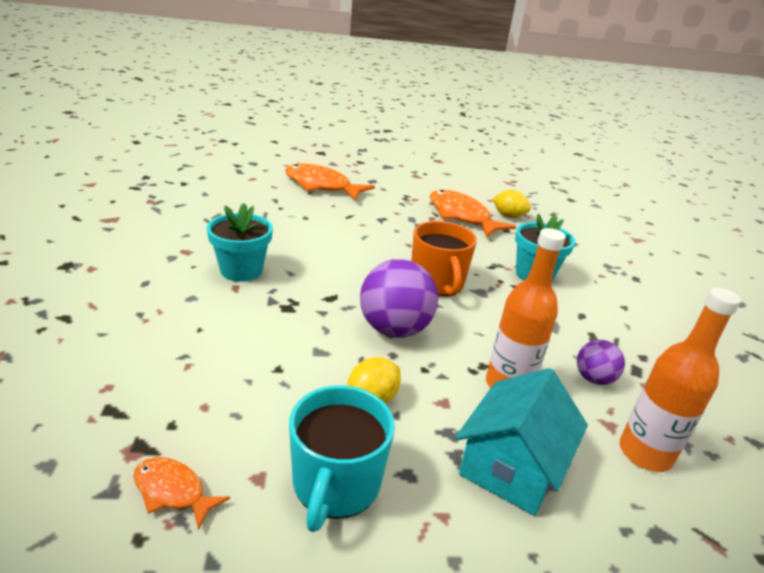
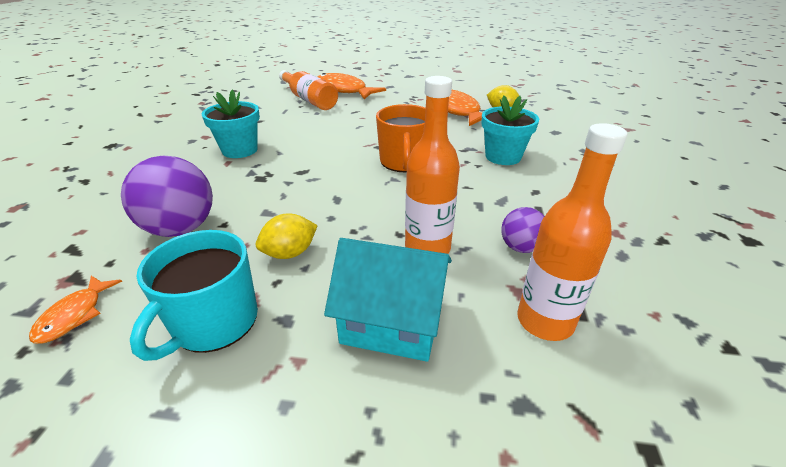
camera: 15 degrees right, 5 degrees up
orange fish [133,457,230,530] -> orange fish turned 120 degrees counterclockwise [29,276,122,344]
purple ball [360,259,438,338] -> purple ball moved to [121,156,213,237]
turquoise house [455,368,588,516] -> turquoise house turned 60 degrees clockwise [324,238,452,362]
none -> orange bottle [279,70,338,110]

